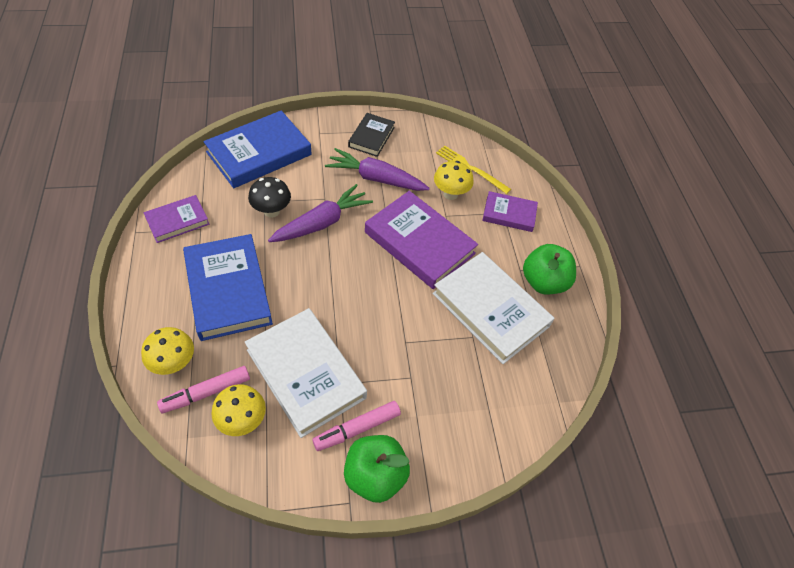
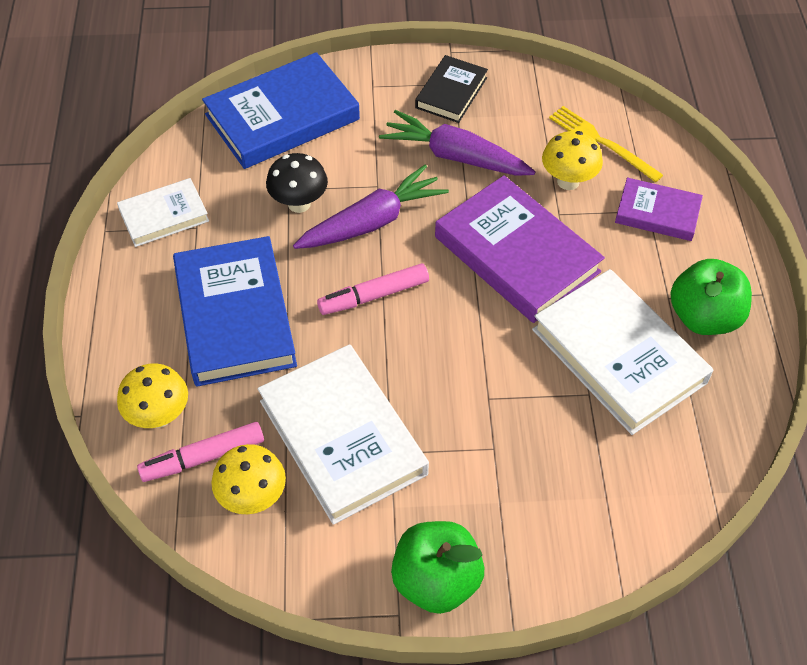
camera: 10 degrees right, 0 degrees up
purple book [144,195,209,243] -> white book [117,178,209,247]
pink marker [312,401,401,451] -> pink marker moved to [317,263,429,315]

